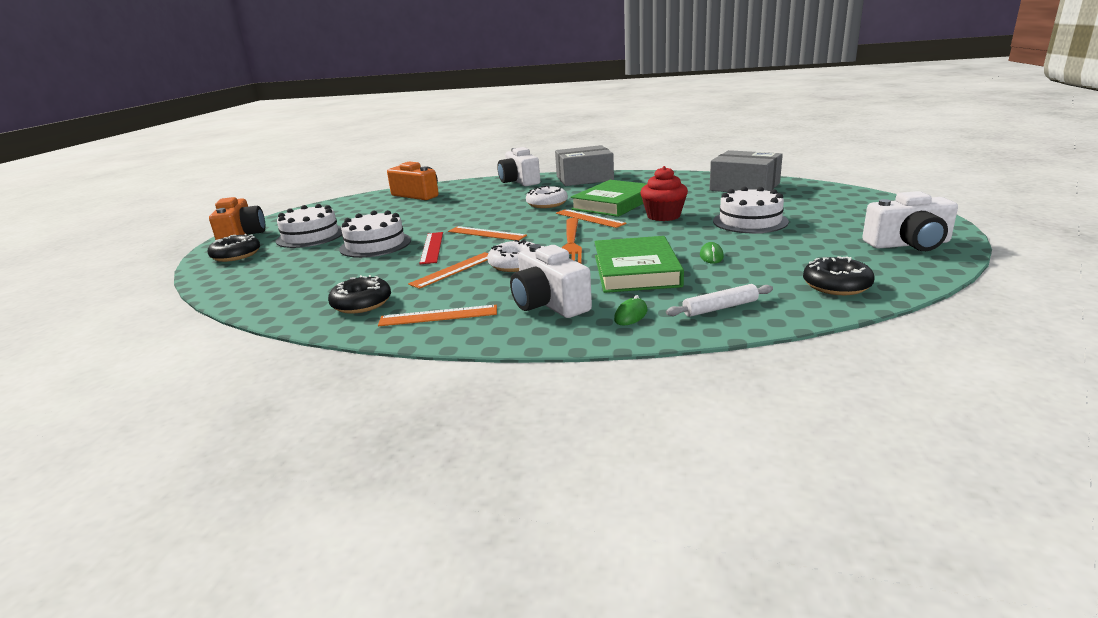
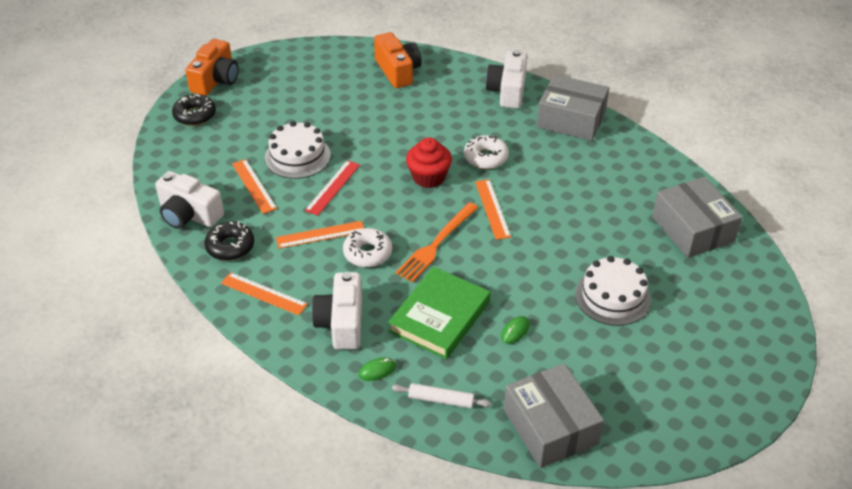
camera: 30 degrees right, 20 degrees up
white cake [276,204,343,248] -> none
orange ruler [448,226,527,240] -> orange ruler moved to [232,159,277,214]
green book [571,180,647,217] -> none
red cupcake [640,166,688,221] -> red cupcake moved to [406,138,452,188]
black donut [803,256,874,295] -> grey box [504,363,604,468]
white camera [862,191,958,251] -> white camera moved to [155,171,224,229]

